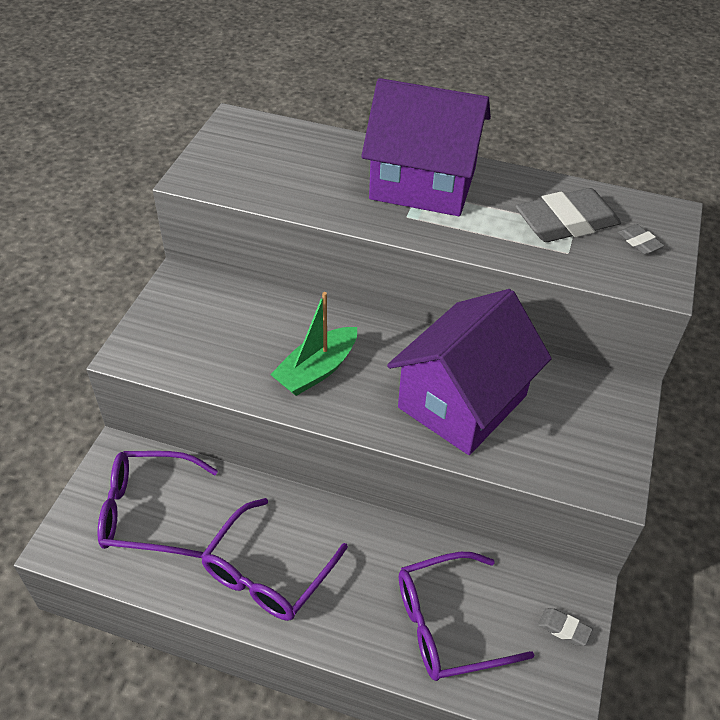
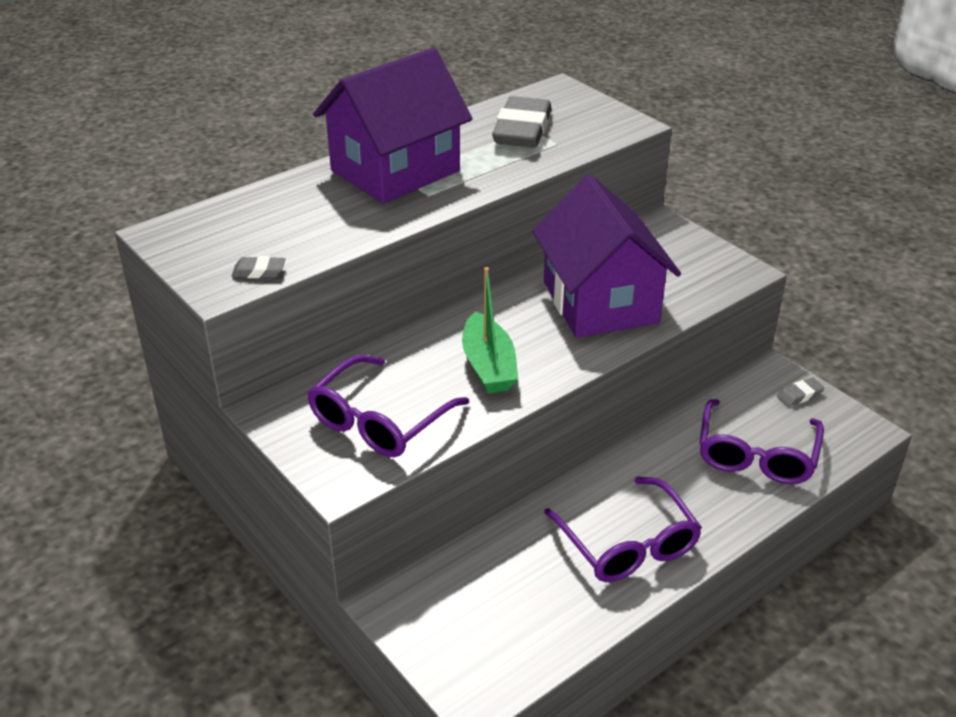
camera: 55 degrees left, 10 degrees down
purple glasses [97,451,218,558] -> purple glasses moved to [307,355,469,457]
grey eraser [618,224,664,254] -> grey eraser moved to [232,256,285,278]

